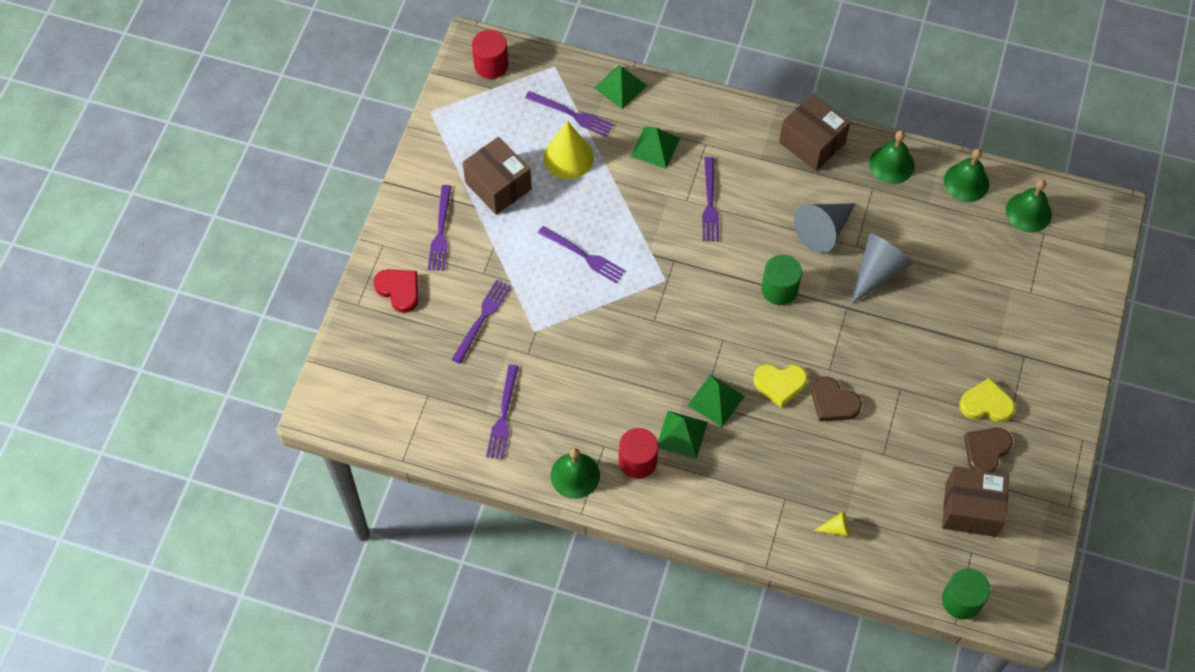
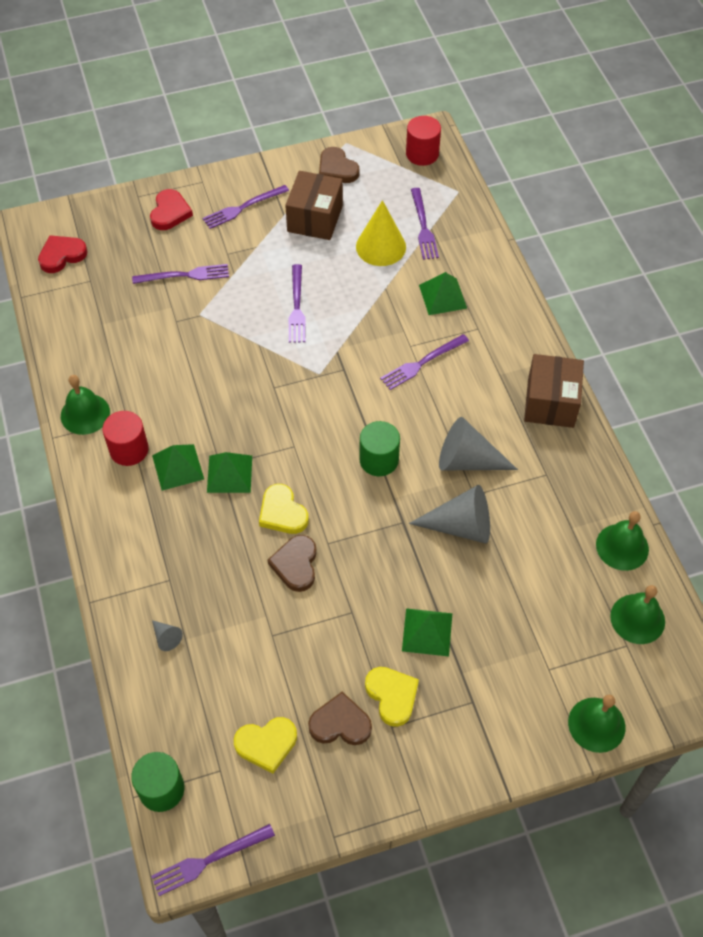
camera: 55 degrees right, 5 degrees down
purple fork [486,364,519,460] -> purple fork moved to [151,824,275,896]
green pyramid [594,65,647,109] -> green pyramid moved to [402,608,452,657]
yellow cone [814,512,850,537] -> grey cone [152,620,183,651]
green bell [869,130,915,184] -> green bell moved to [568,695,625,753]
brown box [942,466,1009,537] -> yellow heart [234,717,297,773]
none -> red heart [38,235,87,273]
none -> brown heart [319,147,359,183]

